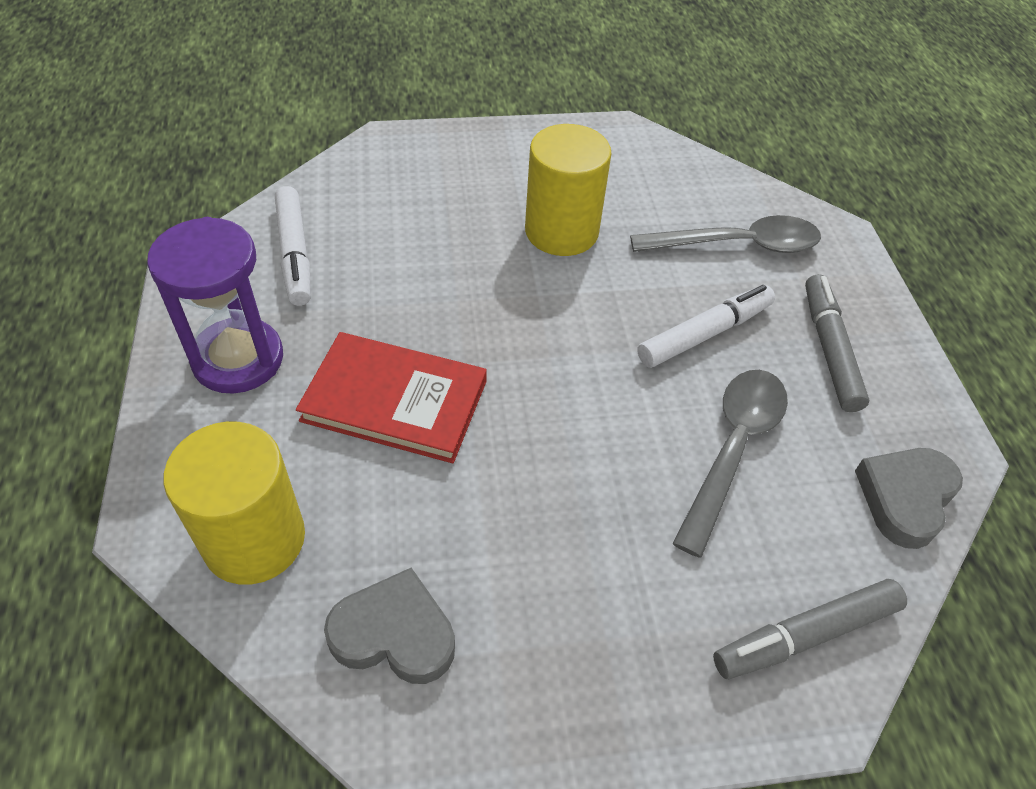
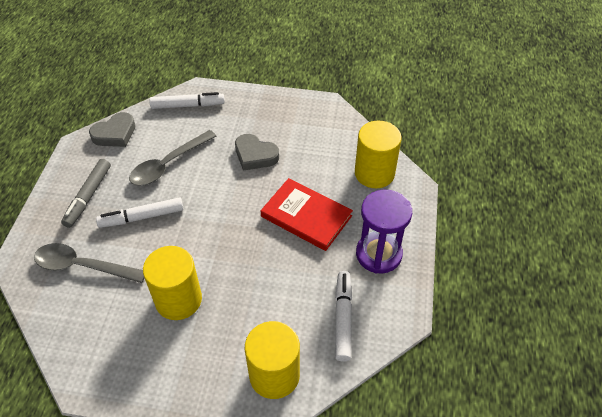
camera: 160 degrees left, 0 degrees up
grey heart [324,568,455,684] -> grey heart moved to [235,134,279,171]
grey marker [713,579,907,679] -> white marker [150,92,225,109]
none -> yellow cylinder [245,321,300,399]

